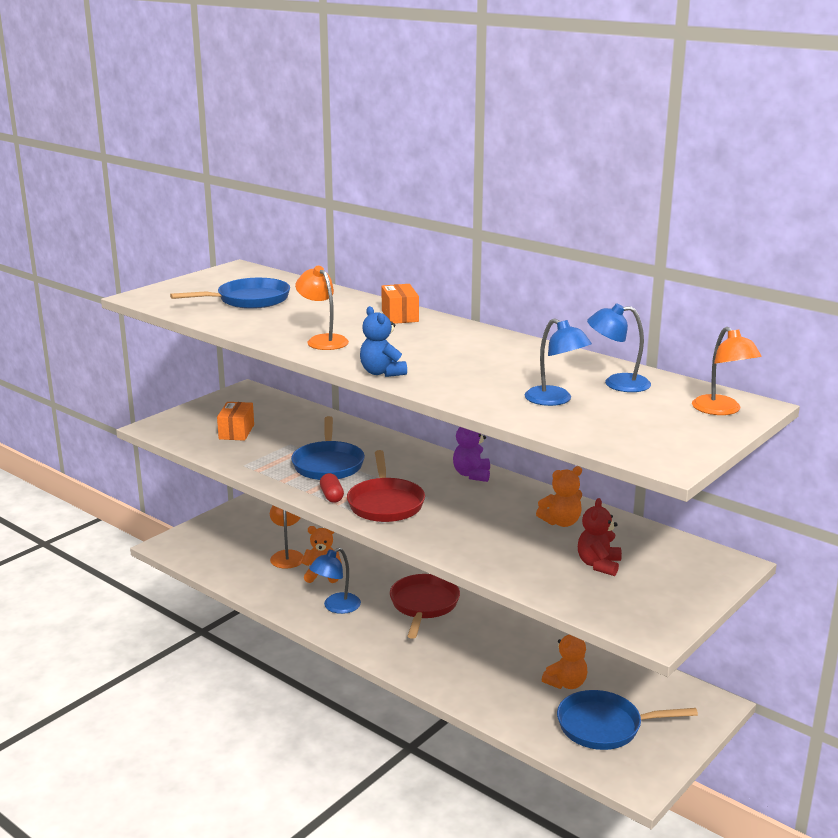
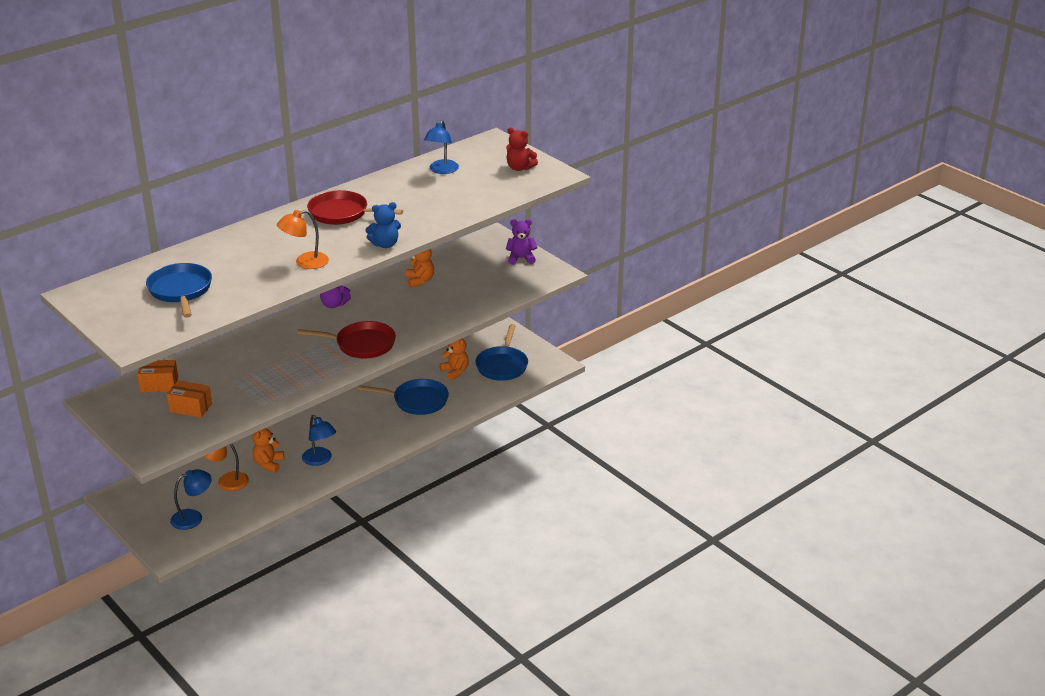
camera: 80 degrees left, 10 degrees up
blue pan [291,416,365,480] -> blue pan moved to [358,379,449,415]
red capsule [320,473,344,502] -> none
orange box [381,284,419,324] -> orange box moved to [137,360,178,392]
red pan [390,574,460,639] -> red pan moved to [307,190,403,225]
blue lamp [525,318,592,406] -> blue lamp moved to [170,469,211,530]
red teddy bear [578,498,622,576] -> red teddy bear moved to [506,127,538,171]
orange lamp [692,327,762,415] -> none
none -> purple teddy bear [506,219,538,265]

